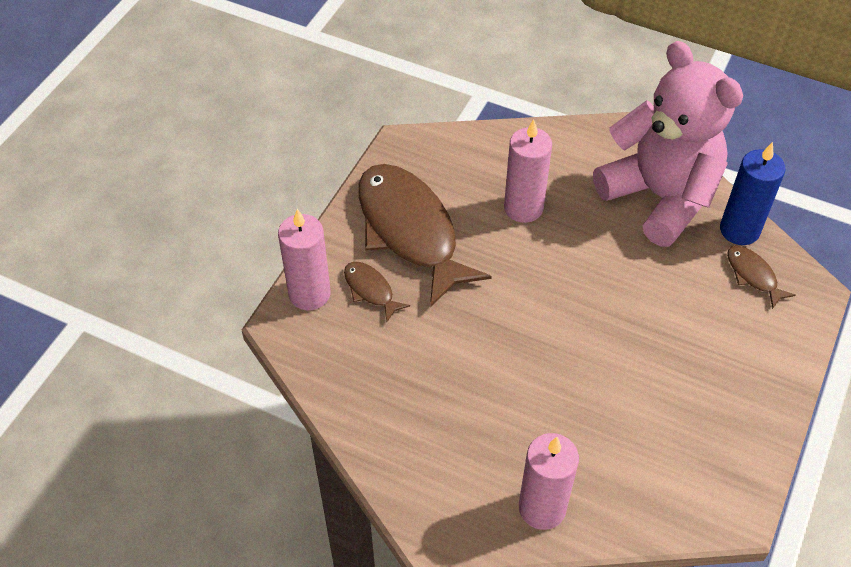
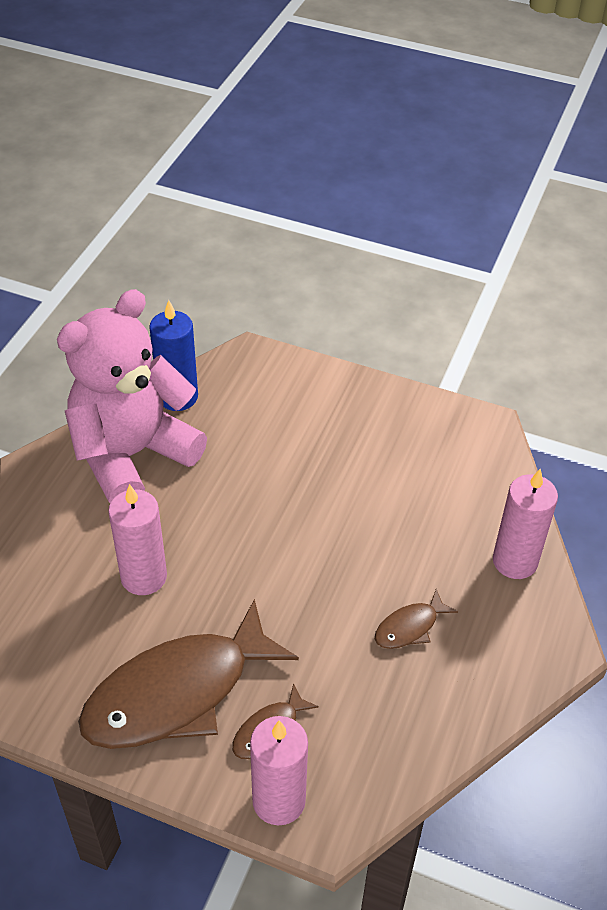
camera: 95 degrees left, 5 degrees down
brown fish [727,246,796,309] -> brown fish moved to [375,589,458,649]

